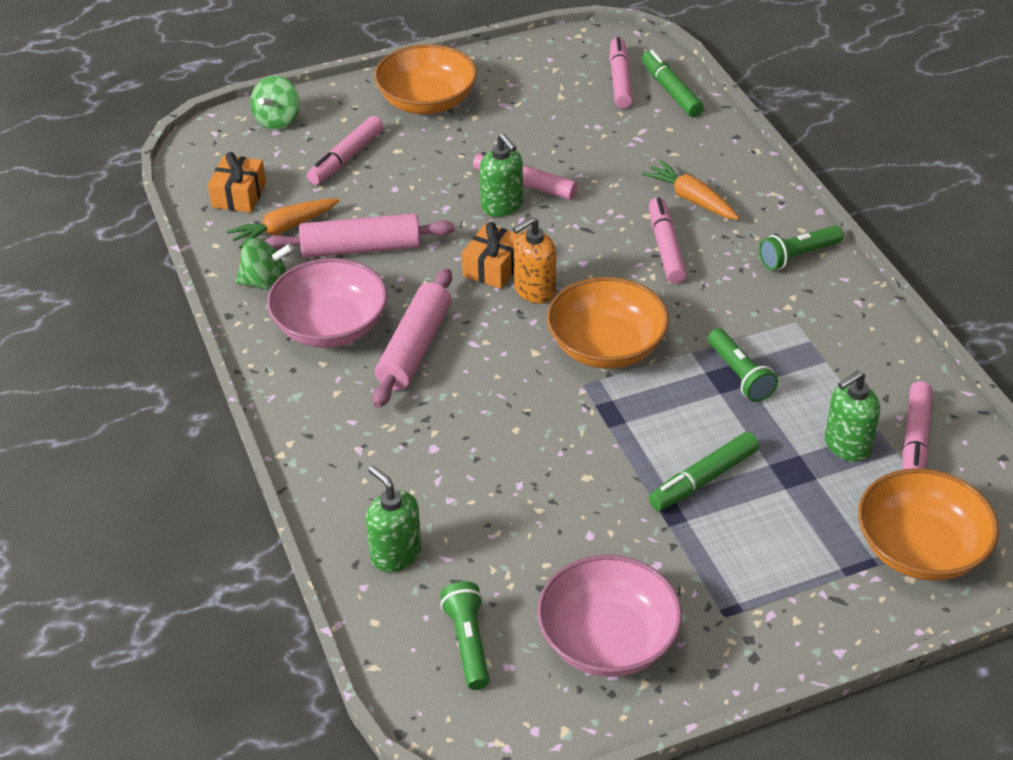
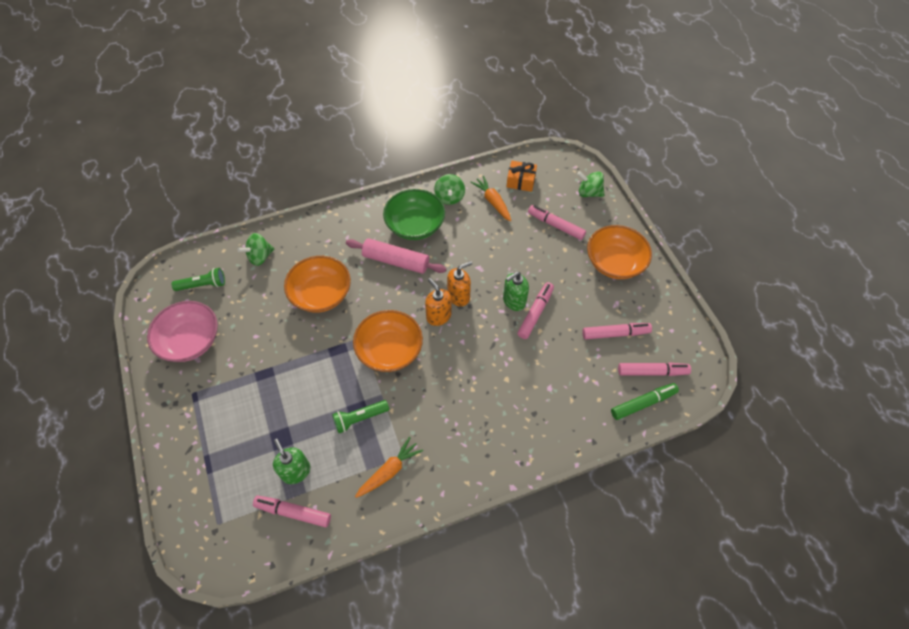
camera: 90 degrees right, 15 degrees up
pink rolling pin [264,213,455,258] -> none
pink bowl [267,258,388,348] -> green bowl [383,189,445,240]
green soap dispenser [366,465,421,572] -> green spinning top [237,233,274,266]
orange gift [462,222,519,289] -> orange soap dispenser [447,261,472,307]
orange carrot [642,160,739,220] -> orange carrot moved to [355,437,423,498]
pink marker [649,197,687,284] -> pink marker moved to [582,323,652,339]
green marker [649,432,759,511] -> none
green flashlight [759,225,843,270] -> none
orange bowl [858,468,999,581] -> orange bowl moved to [284,256,351,313]

